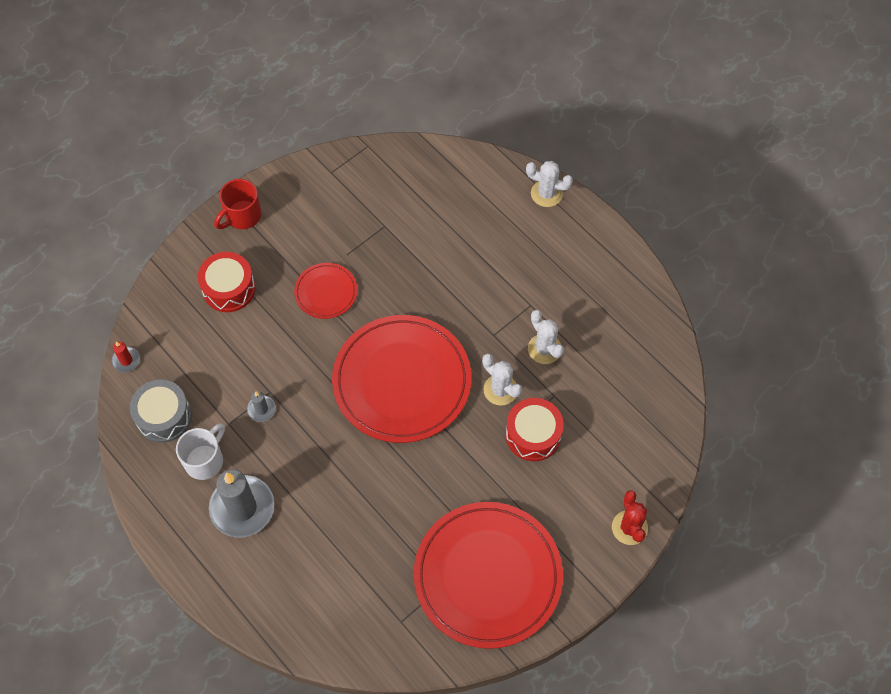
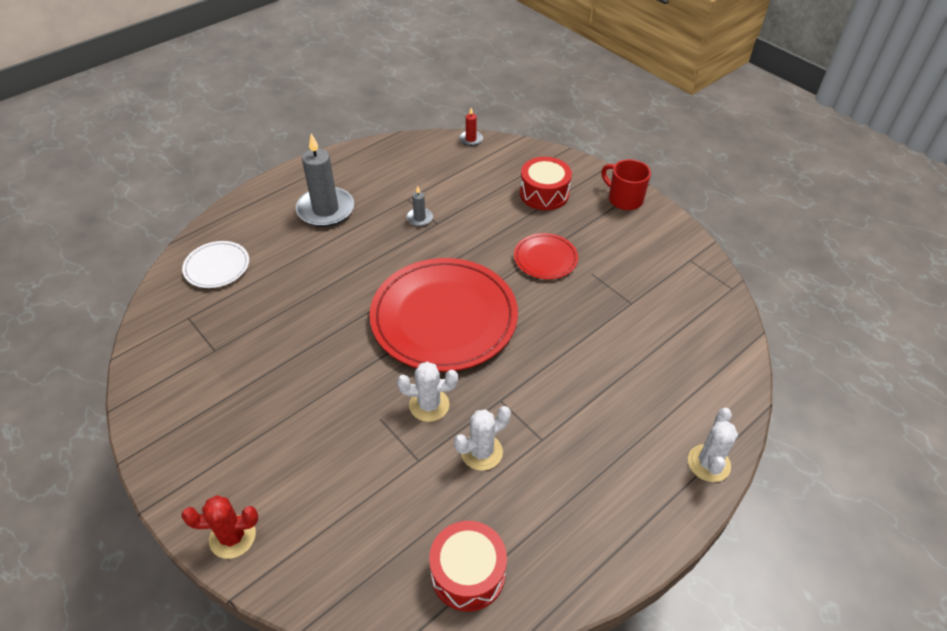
camera: 90 degrees right, 15 degrees down
grey drum [130,380,192,443] -> none
white mug [176,423,225,480] -> none
red plate [414,502,563,649] -> none
white cactus [482,354,522,406] -> white cactus turned 45 degrees clockwise [397,362,458,422]
red drum [506,398,564,461] -> red drum moved to [429,521,507,611]
none -> white plate [182,241,249,288]

